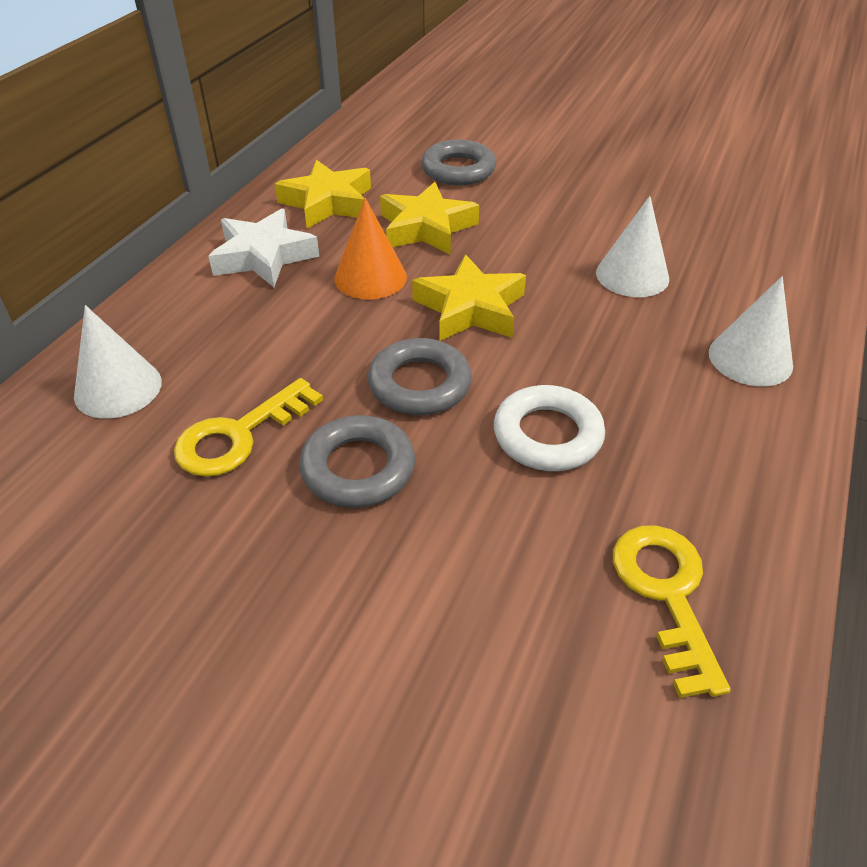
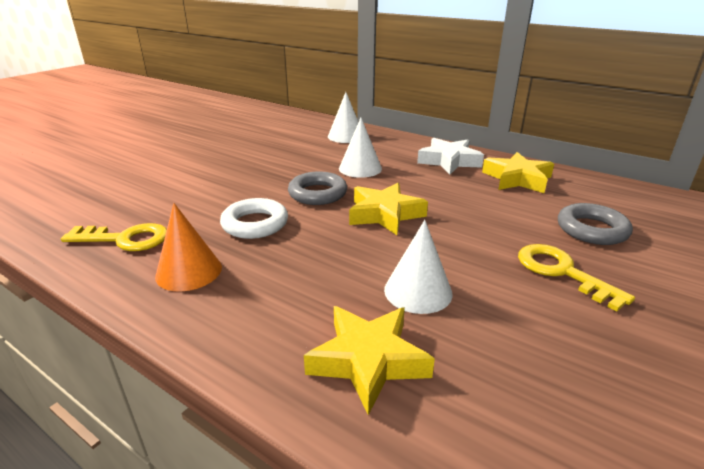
camera: 100 degrees right, 15 degrees down
yellow key [174,378,323,477] -> yellow key moved to [518,244,635,311]
grey ring [299,415,415,508] -> none
orange cone [334,198,407,300] -> orange cone moved to [155,203,222,291]
yellow star [380,182,479,255] -> yellow star moved to [304,306,435,415]
white cone [709,276,793,386] -> white cone moved to [339,118,382,178]

